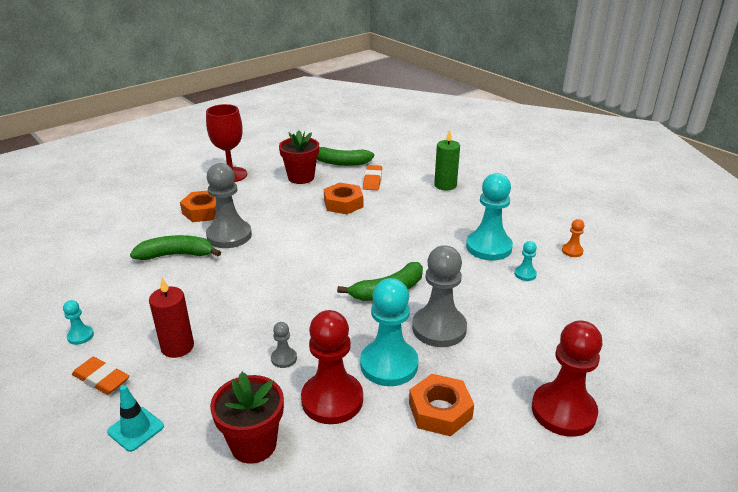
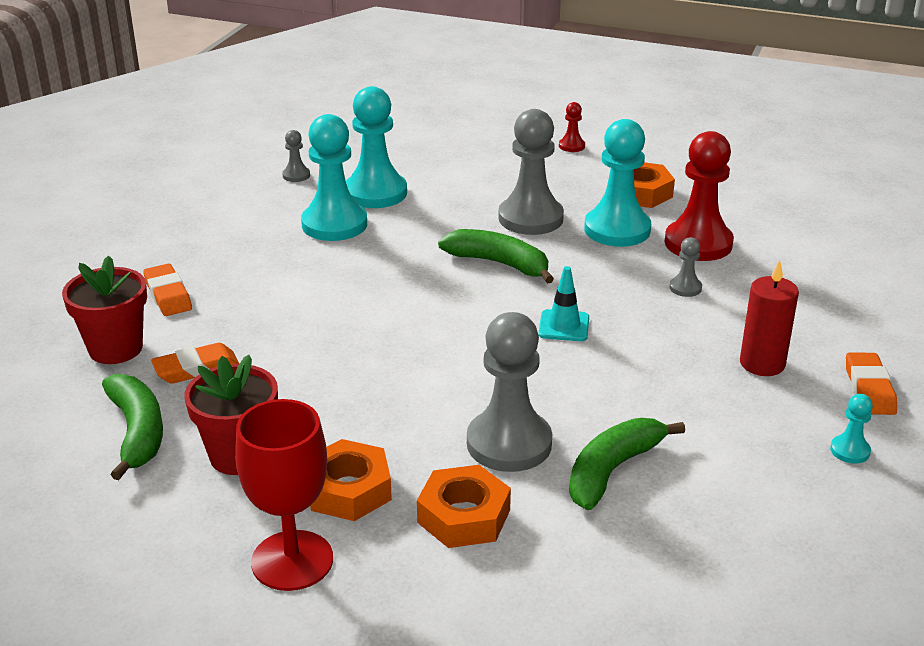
camera: 120 degrees left, 0 degrees up
turquoise traffic cone [107,385,164,452] -> turquoise traffic cone moved to [538,266,589,341]
green banana [130,235,221,260] -> green banana turned 75 degrees clockwise [569,418,685,510]
red flower pot [210,372,284,464] -> red flower pot moved to [62,255,147,364]
orange nut [324,183,363,214] -> orange nut moved to [310,439,392,521]
green candle [434,130,460,190] -> orange eraser [143,264,192,316]
turquoise pawn [514,241,537,281] -> turquoise pawn [346,86,407,208], size x2.23
red pawn [532,321,603,437] -> red pawn [559,102,585,152], size x0.45
orange pawn [562,219,585,257] -> grey pawn [282,130,310,182]

